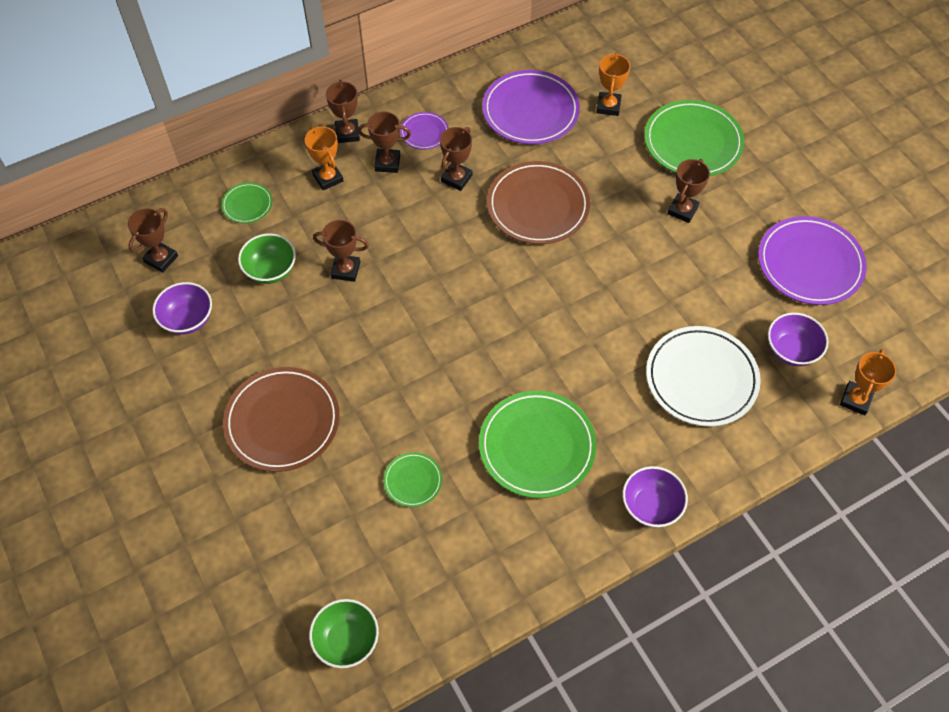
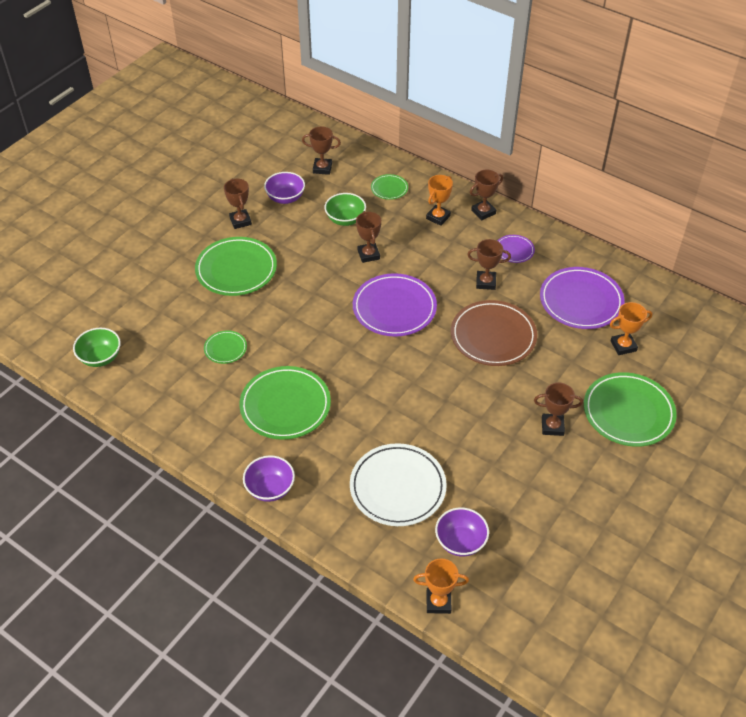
camera: 65 degrees right, 10 degrees down
brown plate [223,367,340,472] -> green plate [195,237,277,296]
brown trophy [358,111,411,173] -> brown trophy moved to [224,179,252,229]
purple plate [758,216,867,305] -> purple plate moved to [353,273,437,337]

